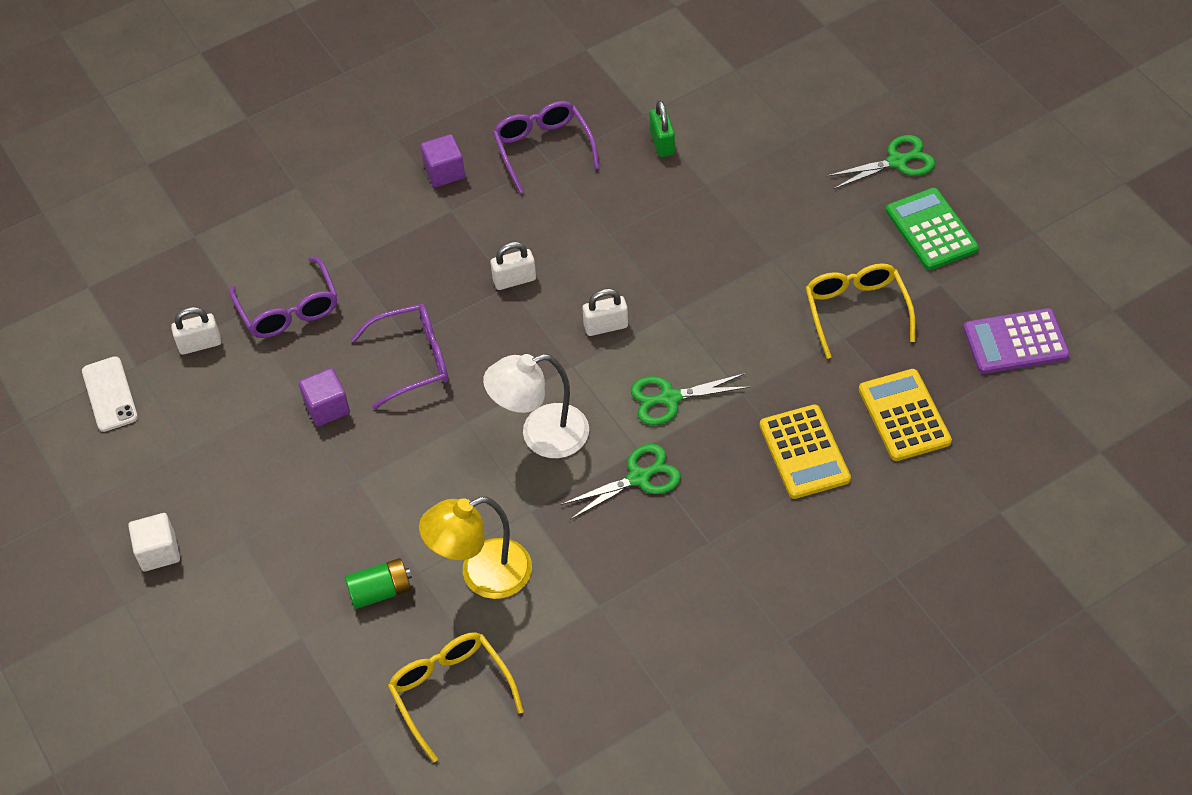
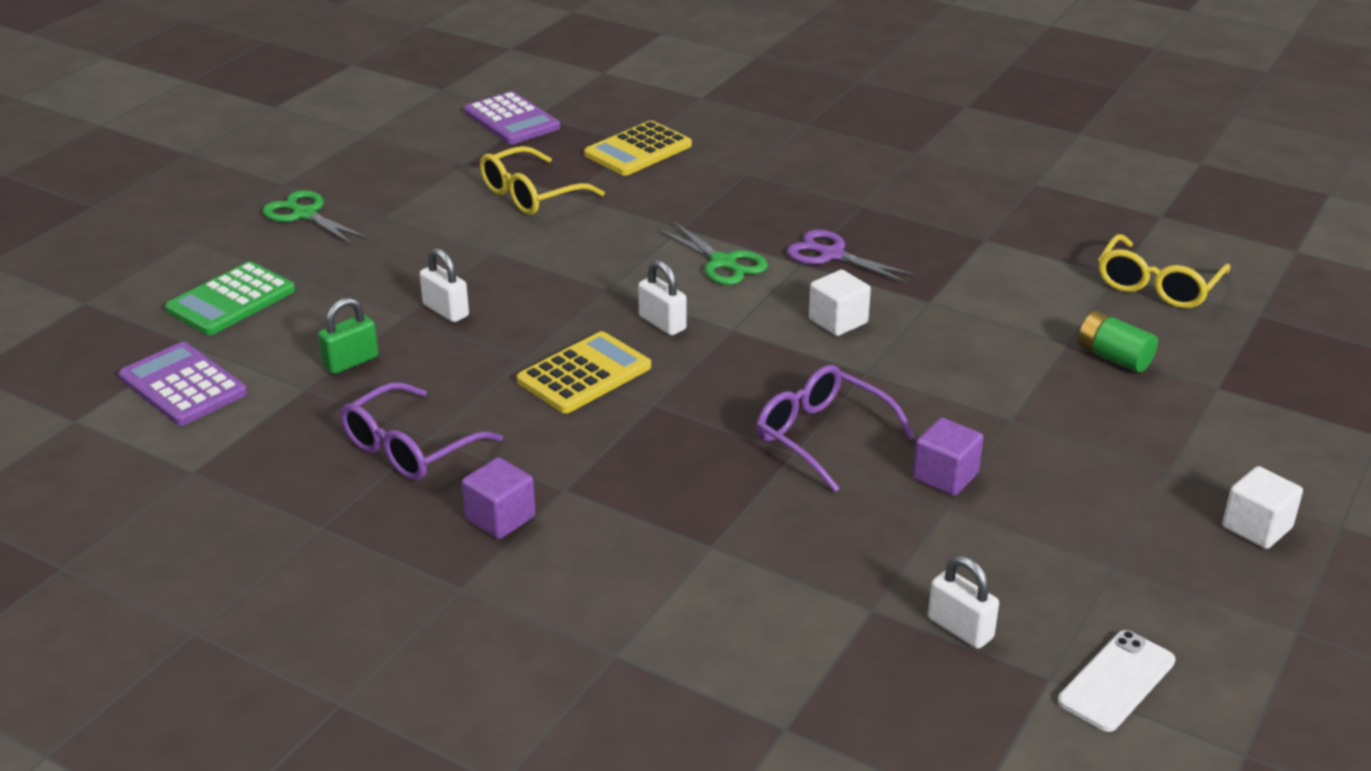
camera: 120 degrees left, 20 degrees down
purple glasses [230,256,337,338] -> none
yellow lamp [419,497,532,599] -> none
white lamp [483,354,589,458] -> white cube [809,270,871,336]
white padlock [490,242,536,290] -> white padlock moved to [420,248,469,322]
green scissors [561,444,681,520] -> purple scissors [787,230,918,284]
yellow calculator [759,404,851,499] -> yellow calculator moved to [517,331,651,413]
green calculator [886,188,979,270] -> green calculator moved to [165,261,295,335]
none -> purple calculator [118,342,247,426]

